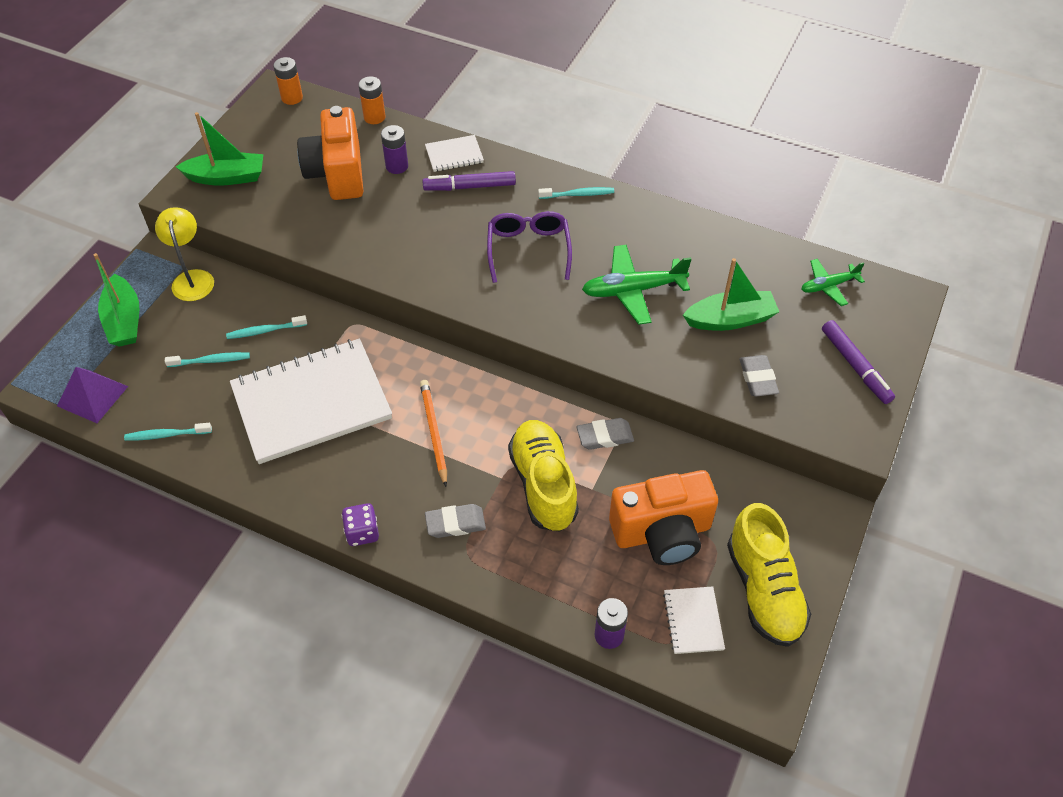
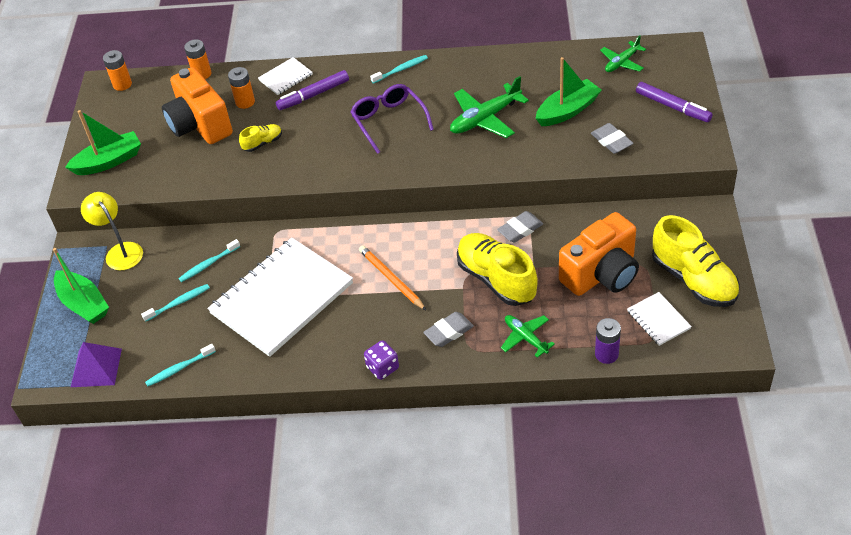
camera: 20 degrees left, 5 degrees down
purple battery [381,125,408,174] -> orange battery [228,67,255,109]
none -> yellow shoe [239,124,282,152]
none -> green plane [501,315,555,358]

